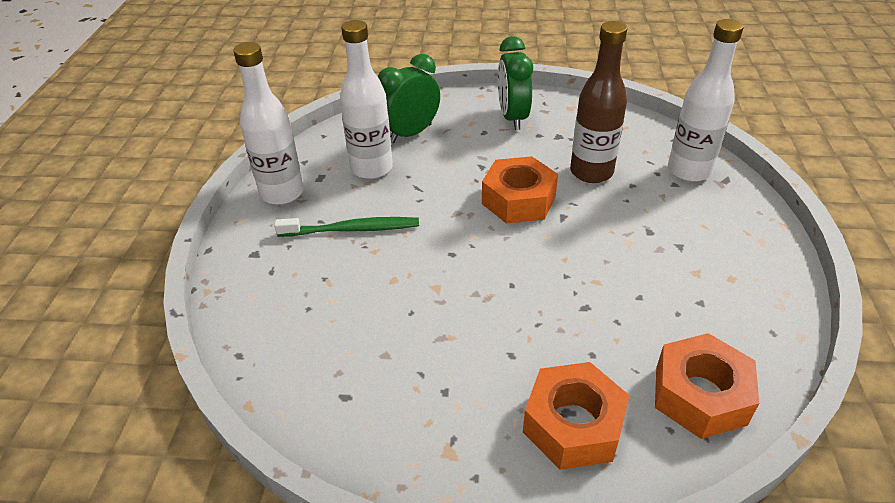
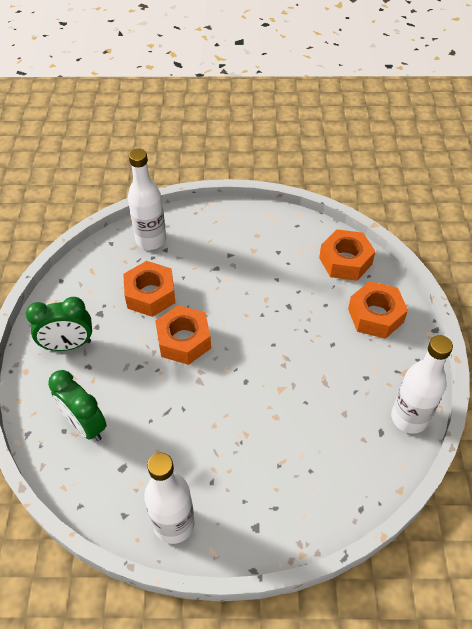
camera: 95 degrees left, 10 degrees up
green toothbrush [274,217,419,237] -> none
white bottle [340,20,393,179] -> white bottle moved to [391,335,453,434]
brown bottle [570,21,627,183] -> orange nut [123,261,175,317]

